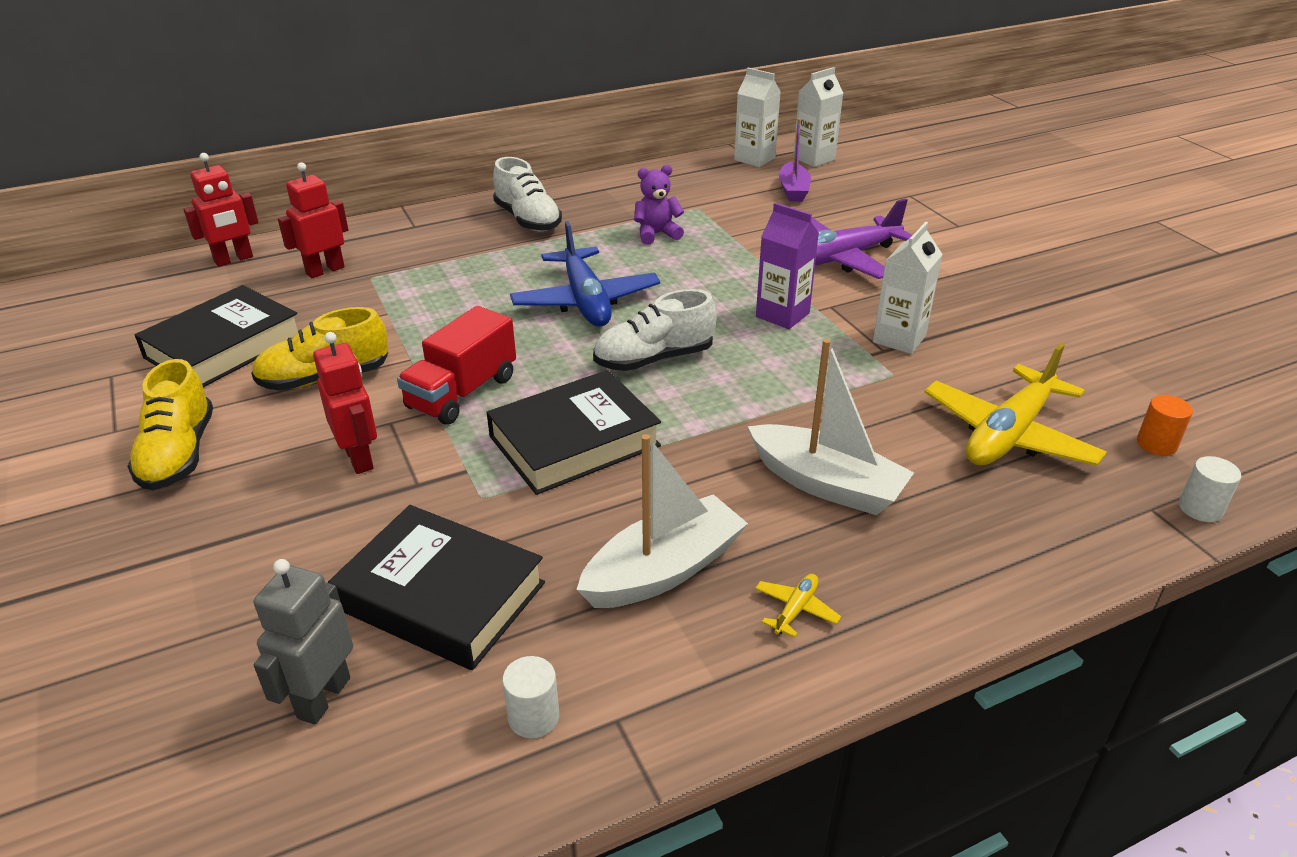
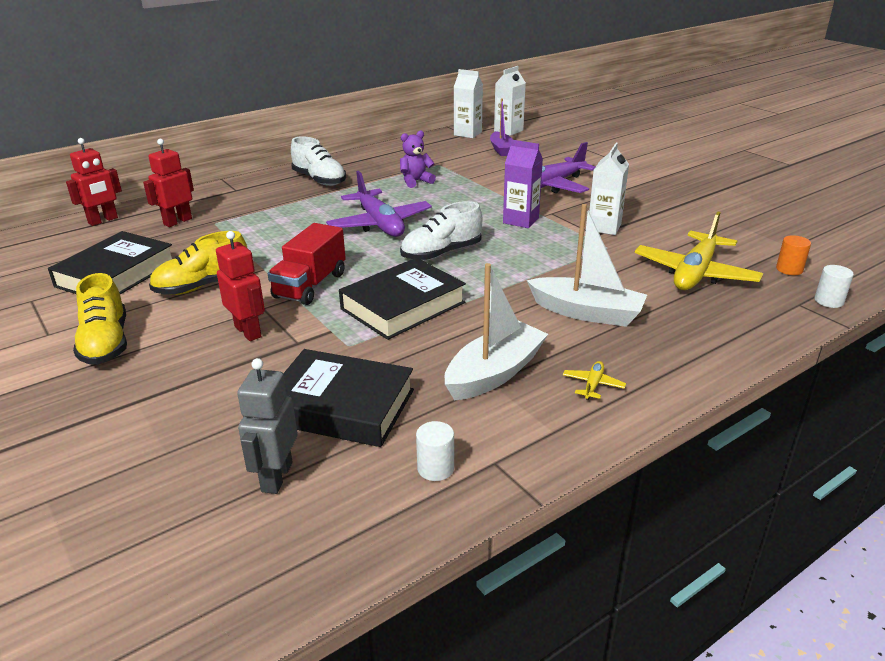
camera: 10 degrees left, 5 degrees down
blue plane [510,221,660,327] -> purple plane [326,171,432,237]

